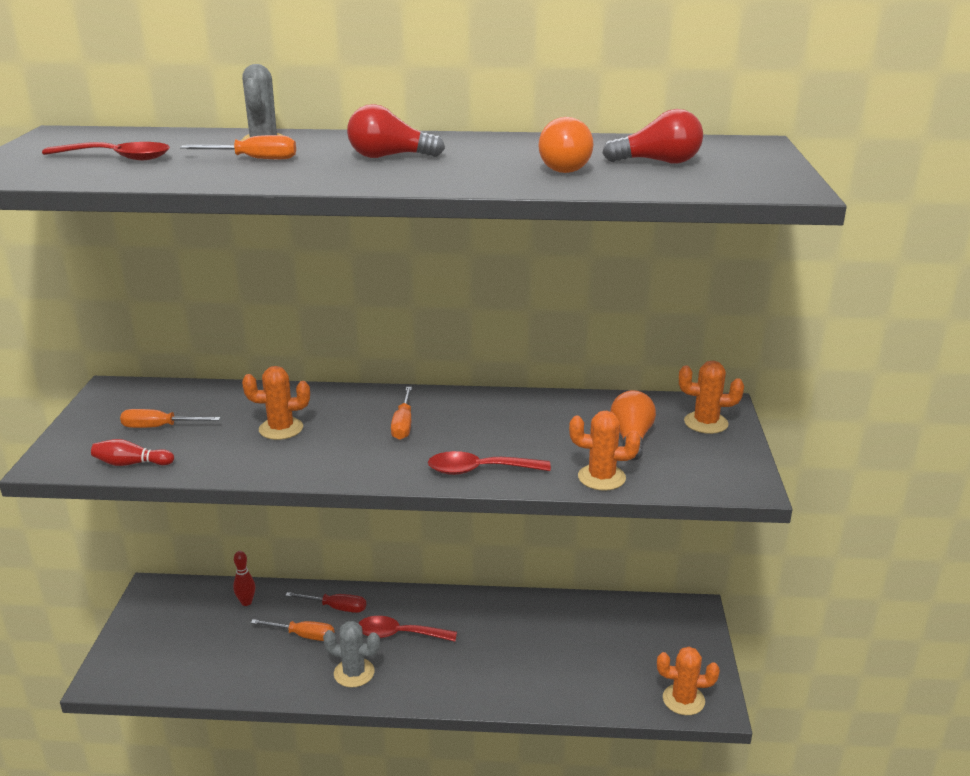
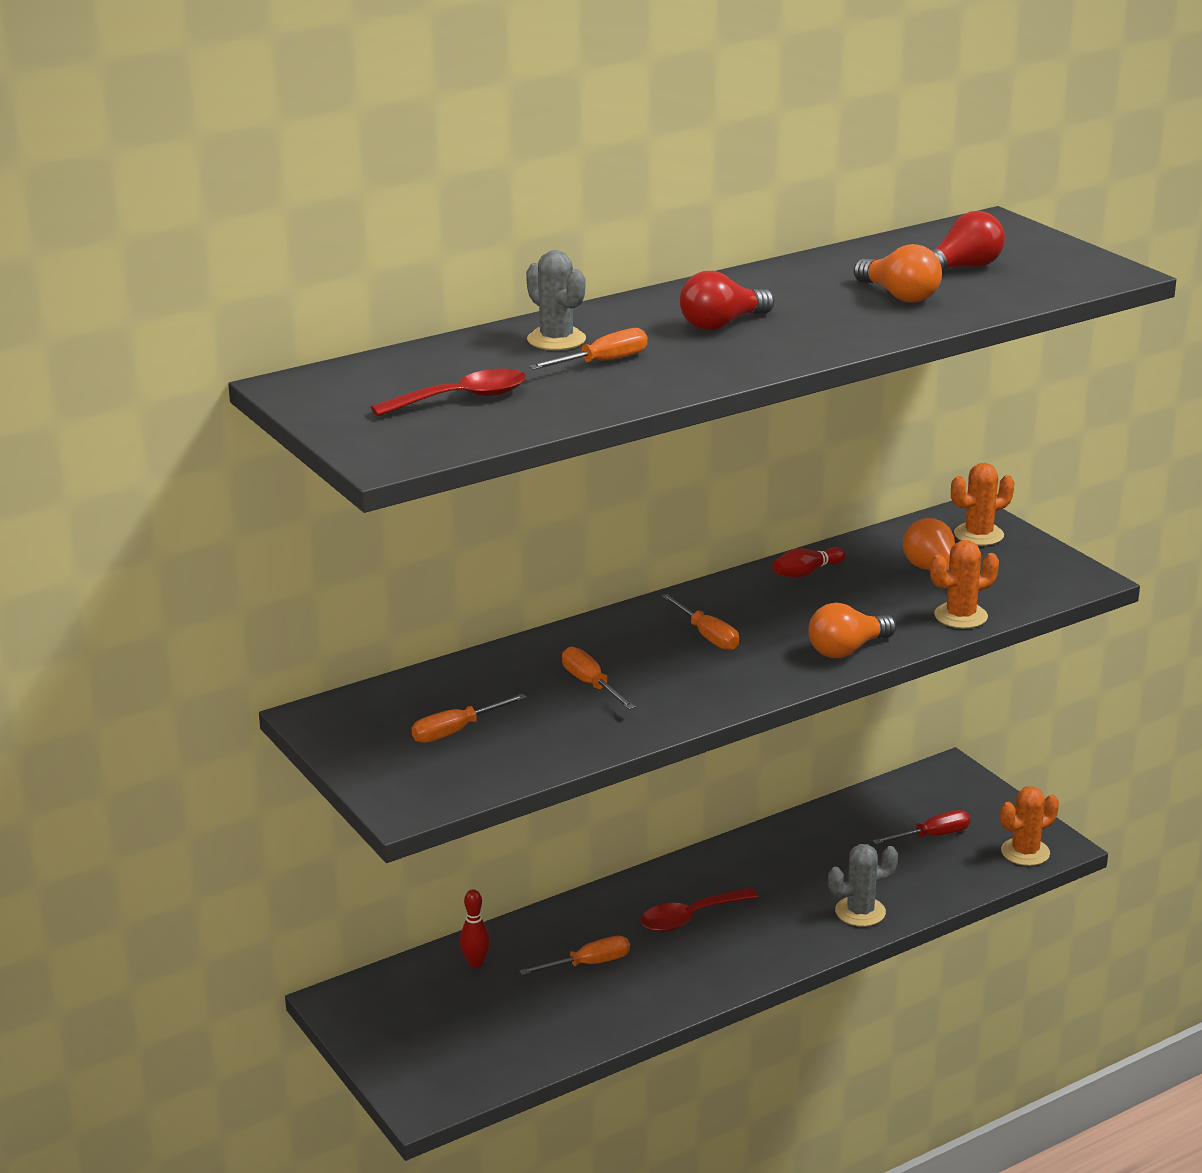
camera: 35 degrees left, 0 degrees up
red bowling pin [91,439,174,466] -> red bowling pin moved to [773,547,846,578]
orange cactus [242,366,310,440] -> orange screwdriver [562,646,635,710]
red screwdriver [285,592,366,613] -> red screwdriver moved to [873,810,970,844]
grey cactus [323,621,380,688] -> grey cactus moved to [828,844,898,927]
red spoon [428,451,551,475] -> orange light bulb [808,603,896,658]

